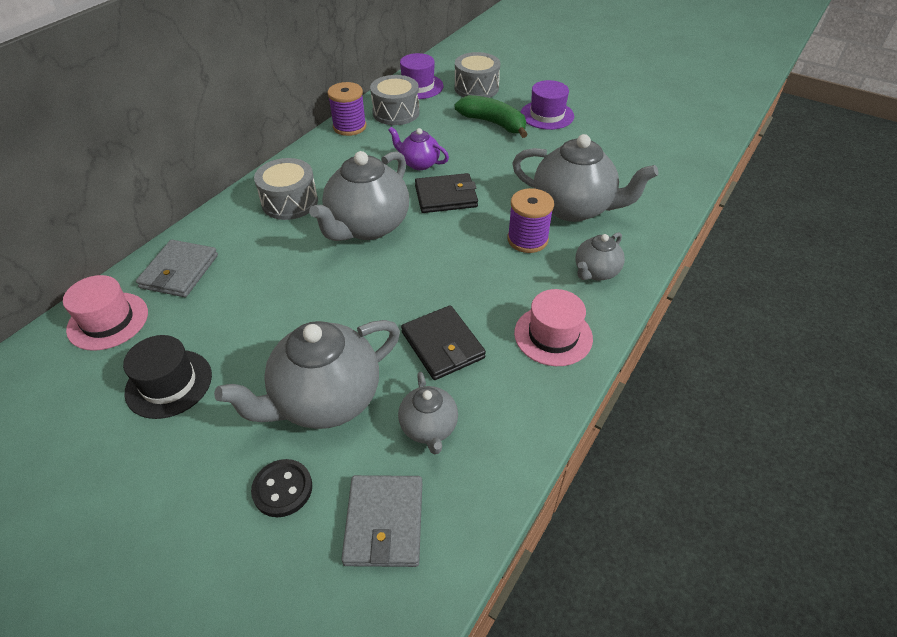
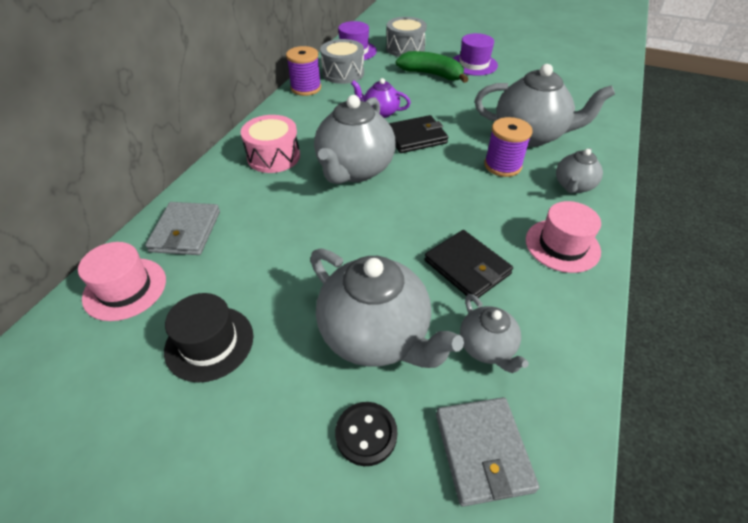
camera: 10 degrees left, 0 degrees up
grey teapot [214,320,400,429] -> grey teapot turned 90 degrees counterclockwise [310,248,464,368]
grey drum [254,158,318,220] -> pink drum [241,115,300,173]

